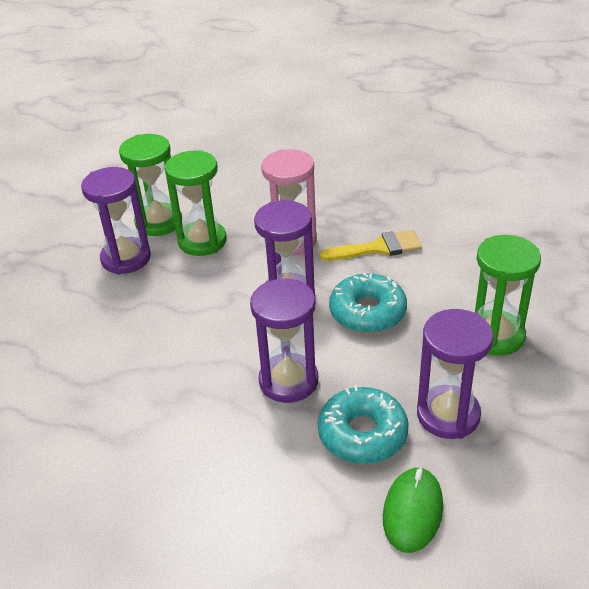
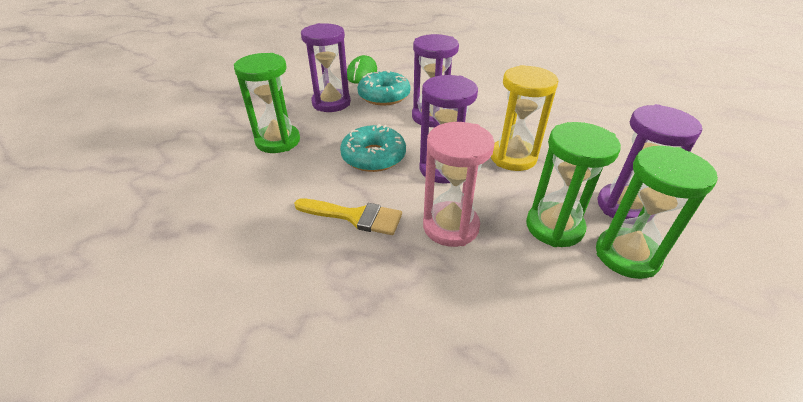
camera: 175 degrees right, 0 degrees up
yellow brush [319,230,422,261] -> yellow brush turned 150 degrees counterclockwise [294,199,402,235]
none -> yellow hourglass [491,65,559,171]

